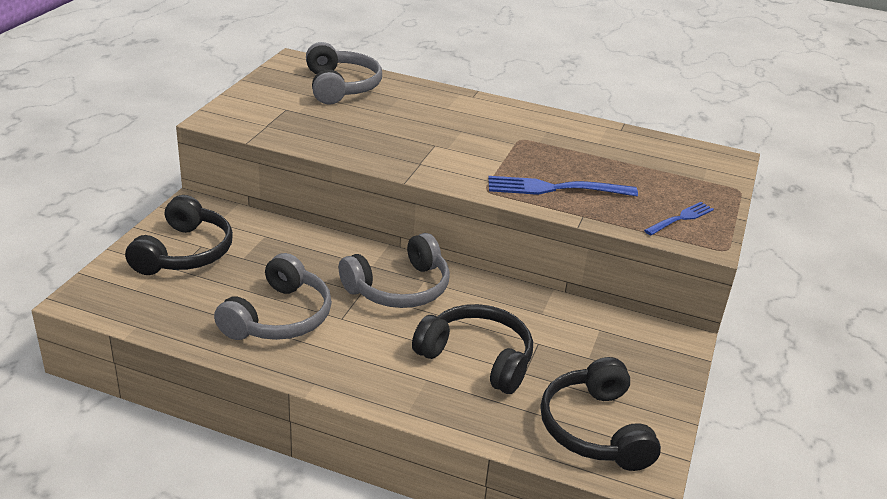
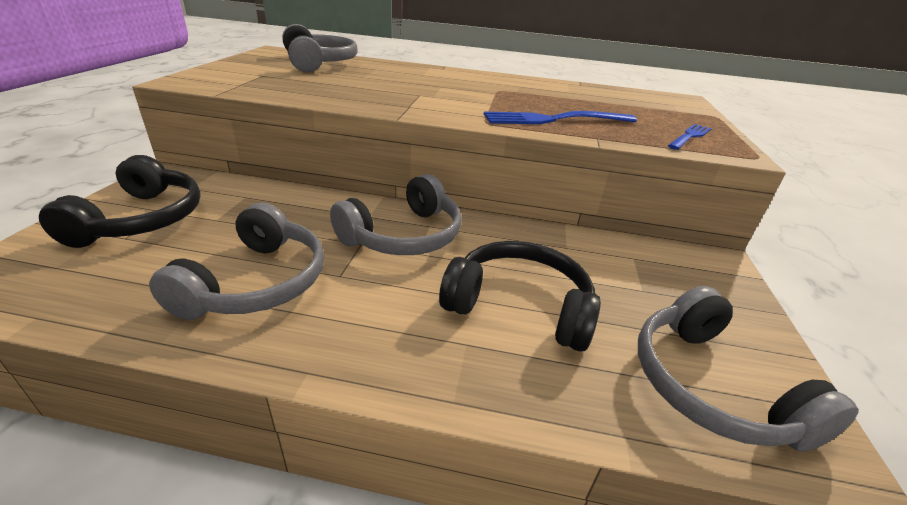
camera: 10 degrees left, 0 degrees up
black headphones [541,357,661,471] -> grey headphones [638,286,859,452]

